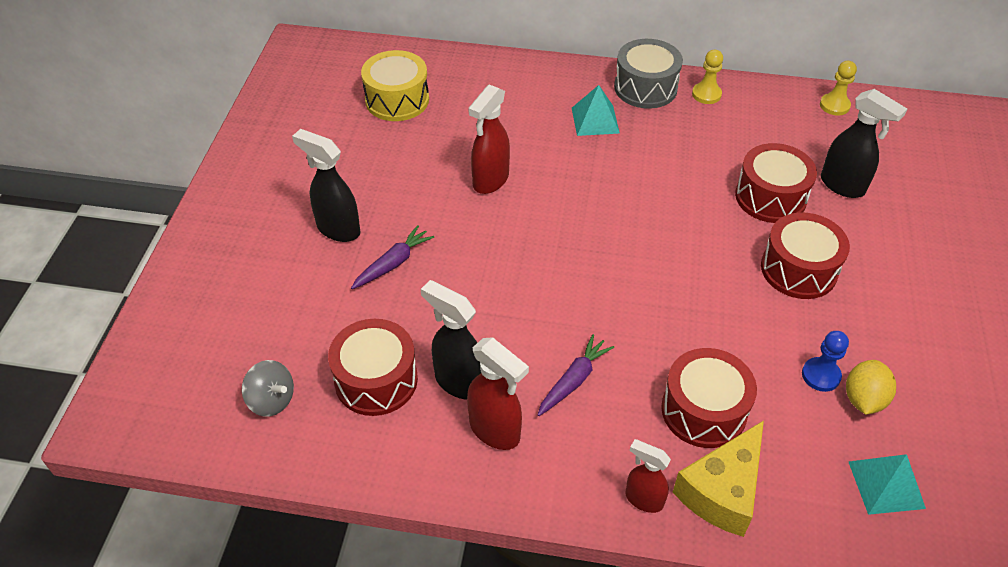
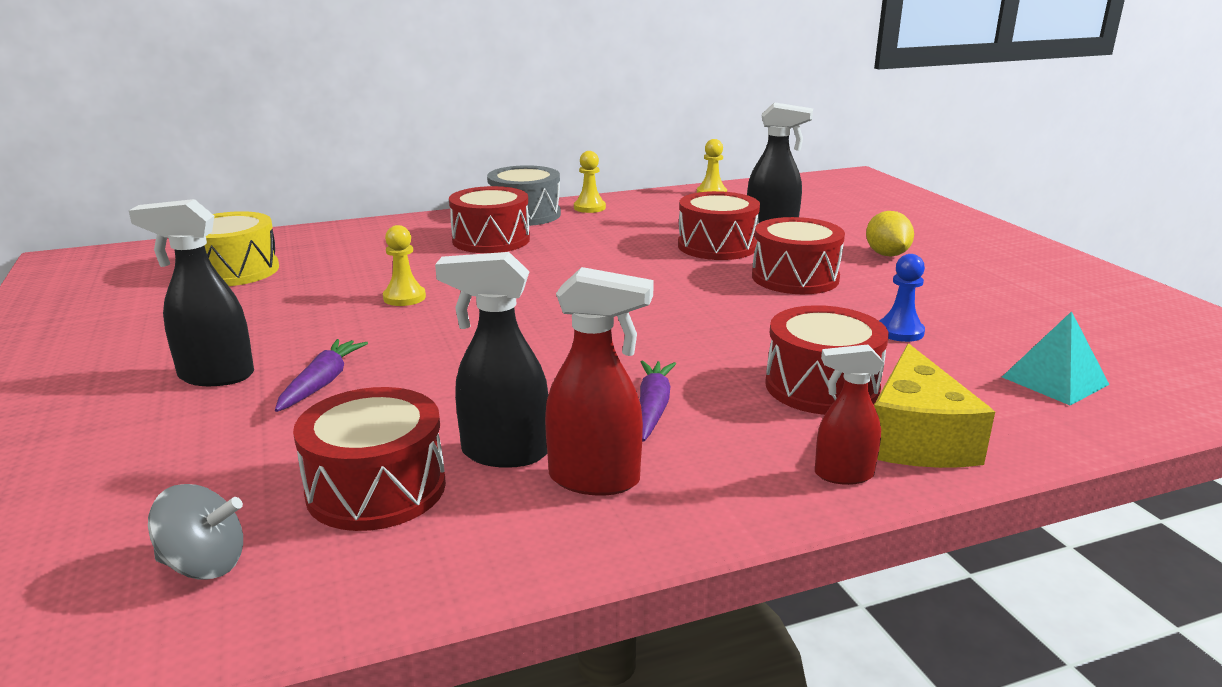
camera: 30 degrees left, 25 degrees down
red spray bottle [468,84,510,194] -> yellow pawn [383,225,426,306]
turquoise pyramid [572,85,620,136] -> red drum [449,186,530,253]
yellow lemon [846,360,896,415] -> yellow lemon moved to [866,211,914,256]

